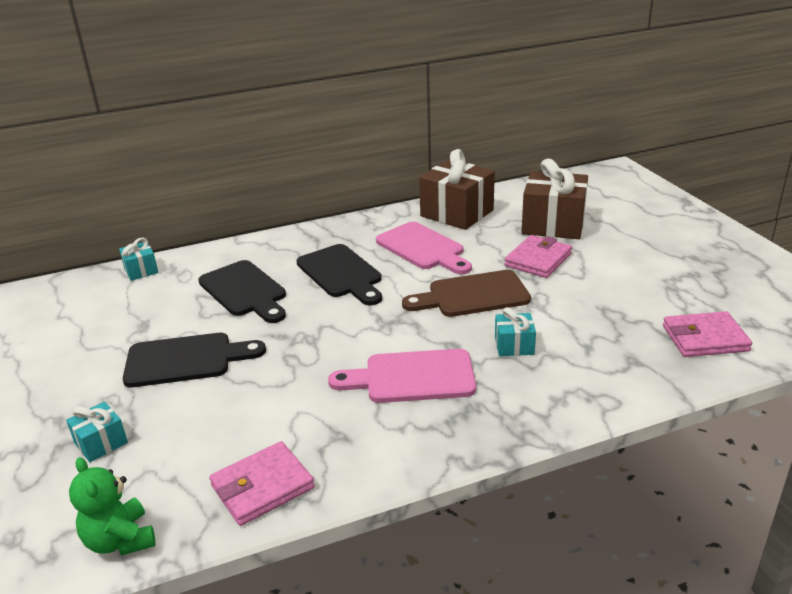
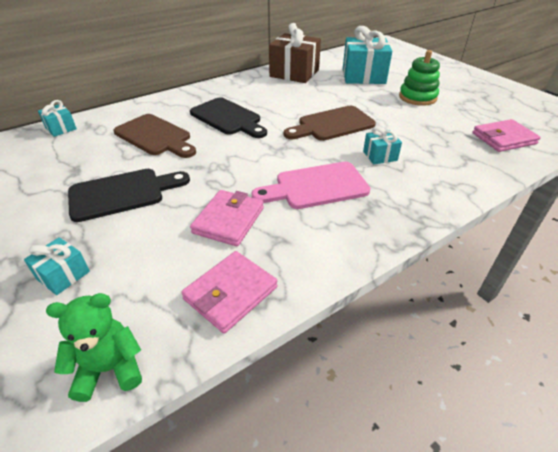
camera: 15 degrees left, 10 degrees up
green teddy bear [69,457,155,555] -> green teddy bear turned 120 degrees clockwise [46,293,142,402]
black cutting board [198,260,286,323] -> brown cutting board [114,114,196,158]
pink cutting board [376,222,472,274] -> none
pink wallet [505,235,572,278] -> pink wallet moved to [190,190,264,246]
brown gift [521,159,588,239] -> turquoise gift [343,26,392,84]
none -> green stacking toy [399,50,440,106]

